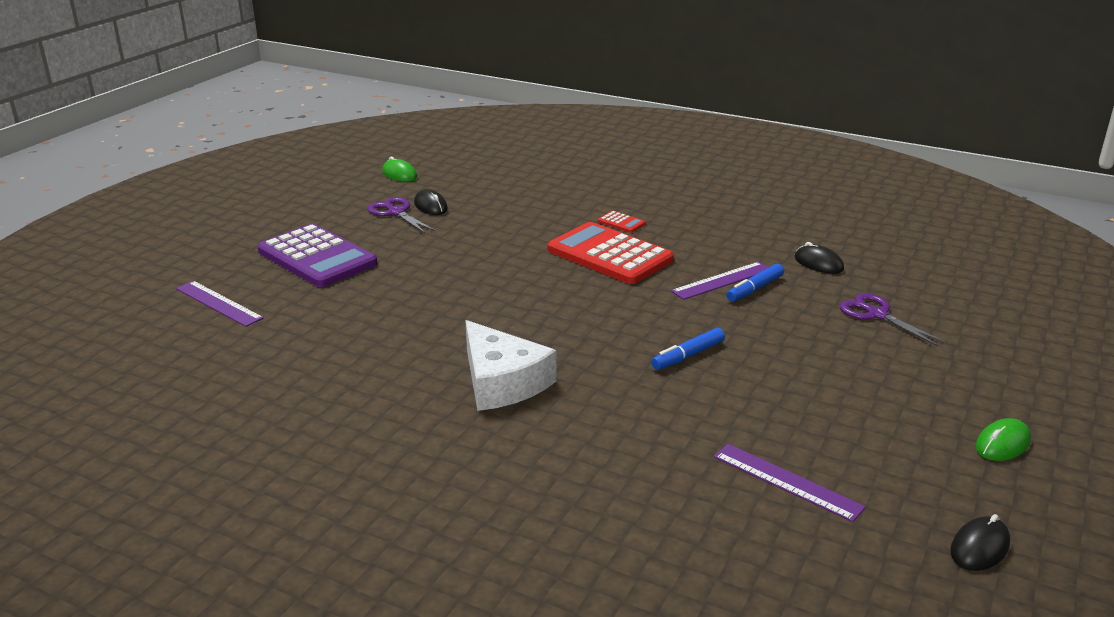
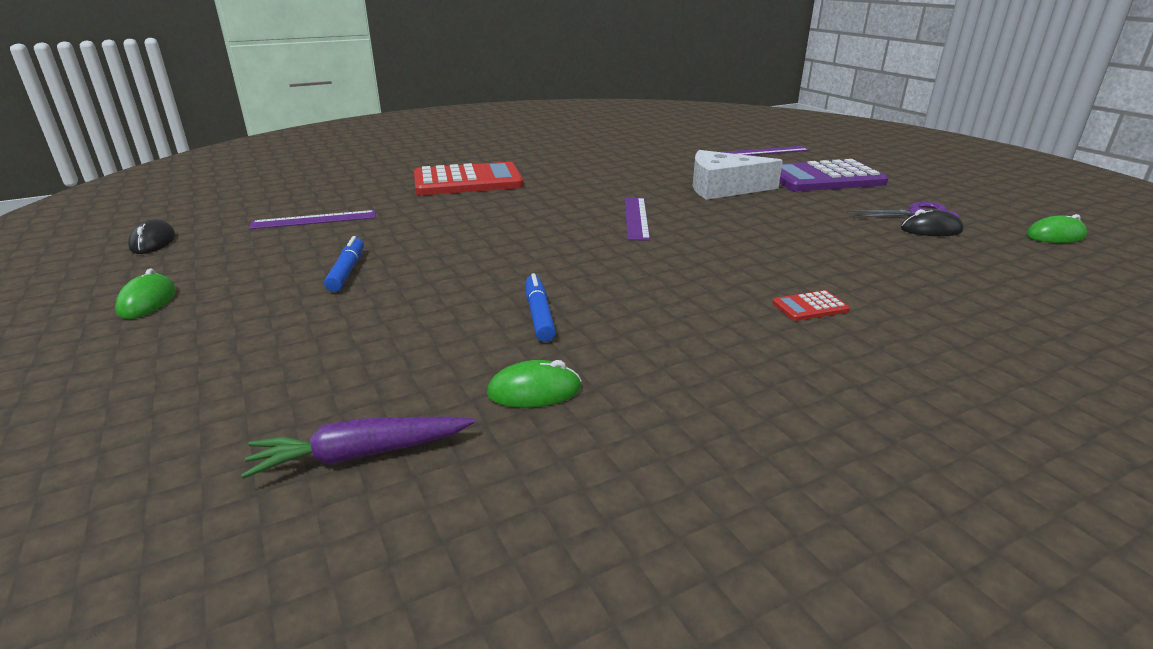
camera: 125 degrees right, 0 degrees up
white cheese [465,320,556,411] -> white cheese moved to [693,150,783,200]
red calculator [548,222,674,284] -> red calculator moved to [414,162,523,195]
blue marker [651,328,725,370] -> blue marker moved to [324,236,364,292]
purple ruler [671,262,769,300] -> purple ruler moved to [625,198,650,241]
black mouse [795,242,844,274] -> green mouse [487,360,582,408]
purple scissors [839,293,947,347] -> none
none -> purple carrot [241,417,475,479]

